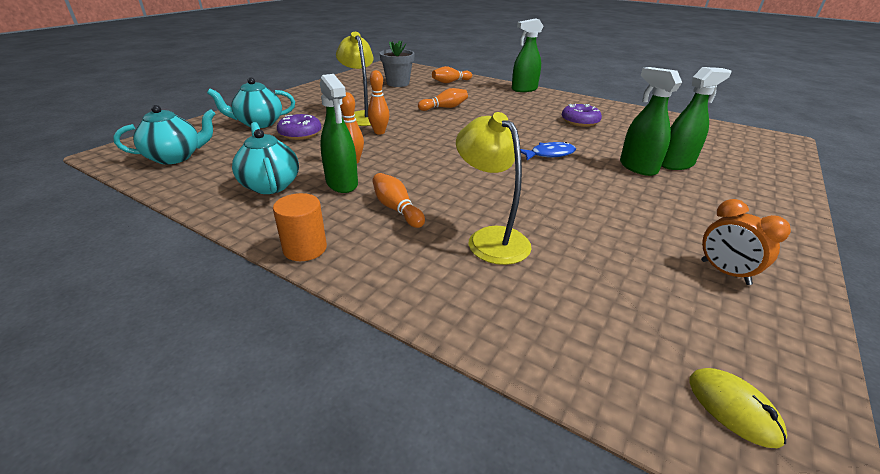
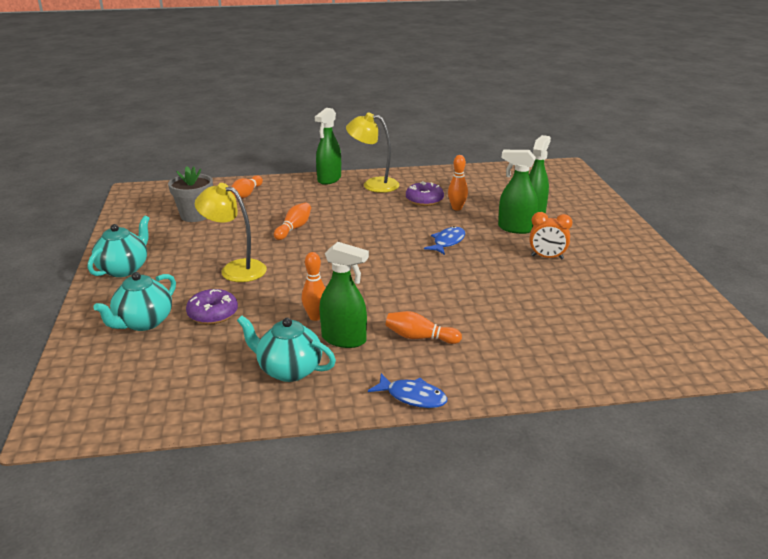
camera: 40 degrees left, 5 degrees down
turquoise teapot [113,105,216,164] -> turquoise teapot moved to [88,216,150,277]
orange cylinder [273,193,327,261] -> blue fish [368,373,448,408]
orange bowling pin [368,70,390,134] -> orange bowling pin moved to [448,155,468,211]
yellow lamp [456,112,532,265] -> yellow lamp moved to [346,112,399,193]
yellow mouse [690,368,787,448] -> none
orange clock [701,199,791,285] -> orange clock moved to [529,212,572,260]

